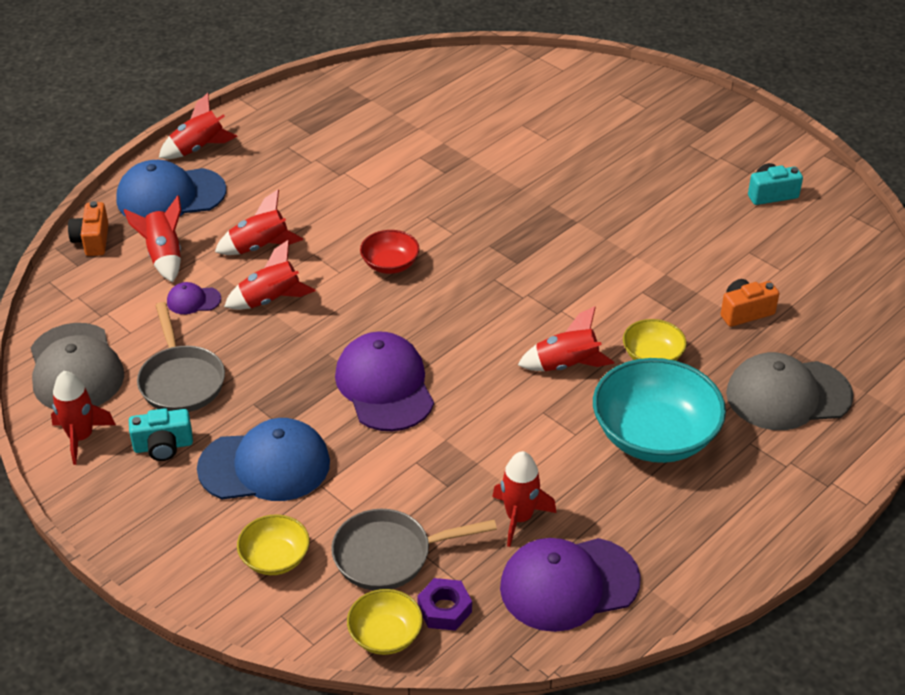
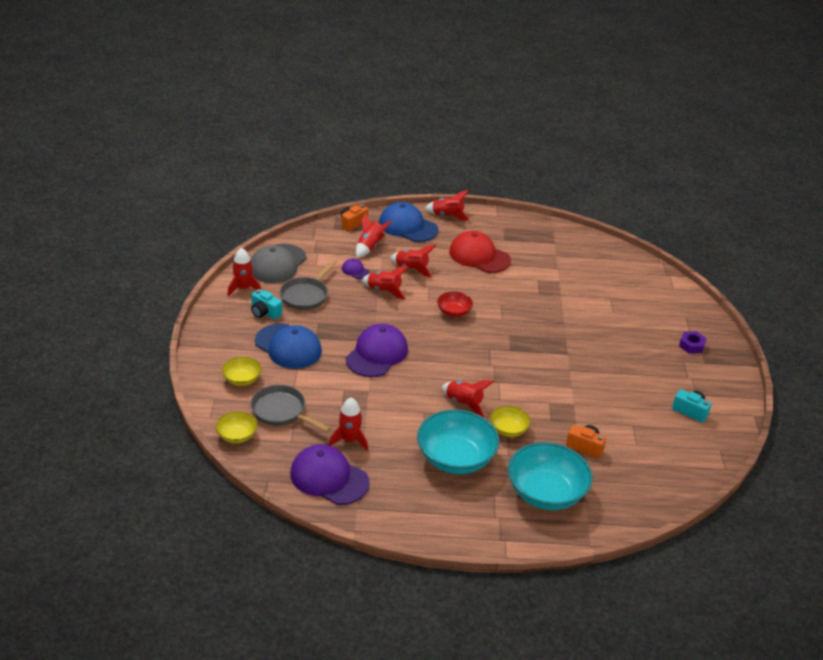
camera: 45 degrees right, 5 degrees down
purple nut [417,578,472,631] -> purple nut moved to [679,331,707,354]
grey cap [726,352,854,430] -> turquoise bowl [508,442,593,510]
none -> red cap [449,231,511,273]

